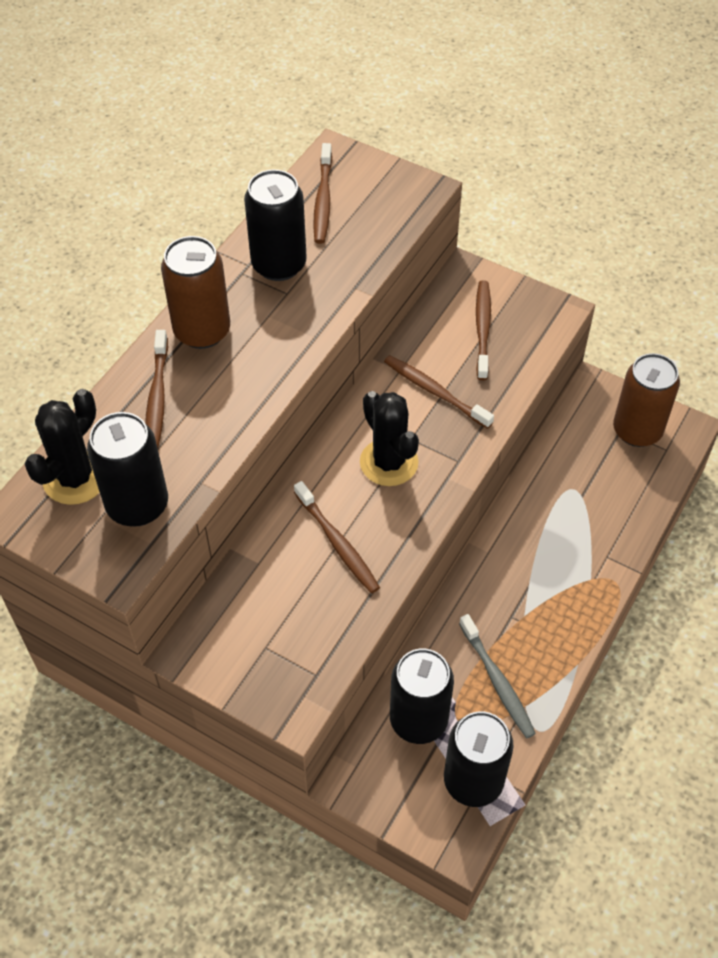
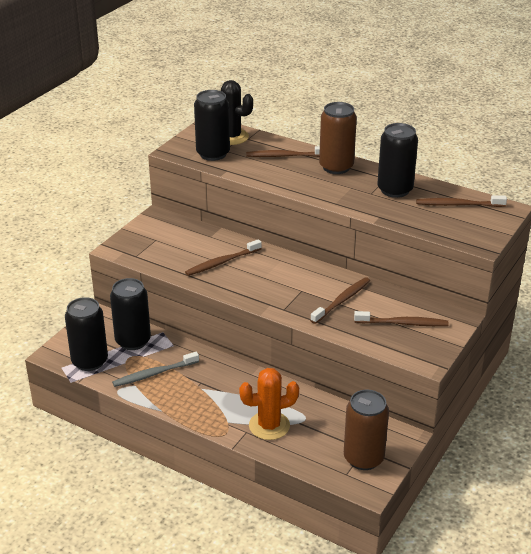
camera: 90 degrees right, 20 degrees down
black cactus [360,391,419,486] -> none
none -> orange cactus [239,368,299,440]

